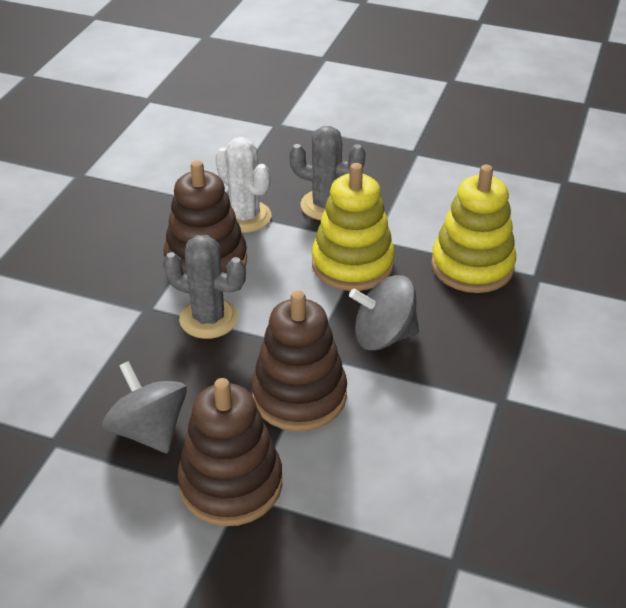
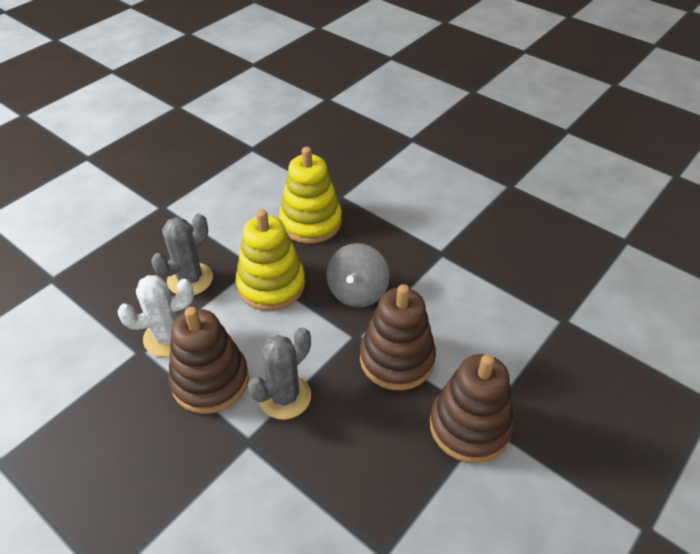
camera: 70 degrees left, 5 degrees up
grey spinning top [102,361,187,453] -> none

